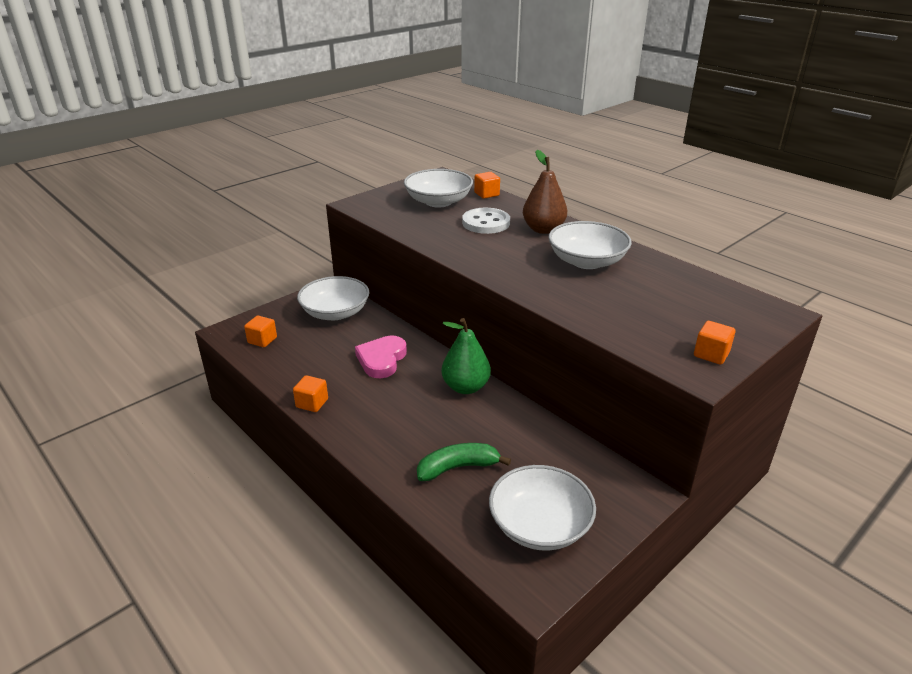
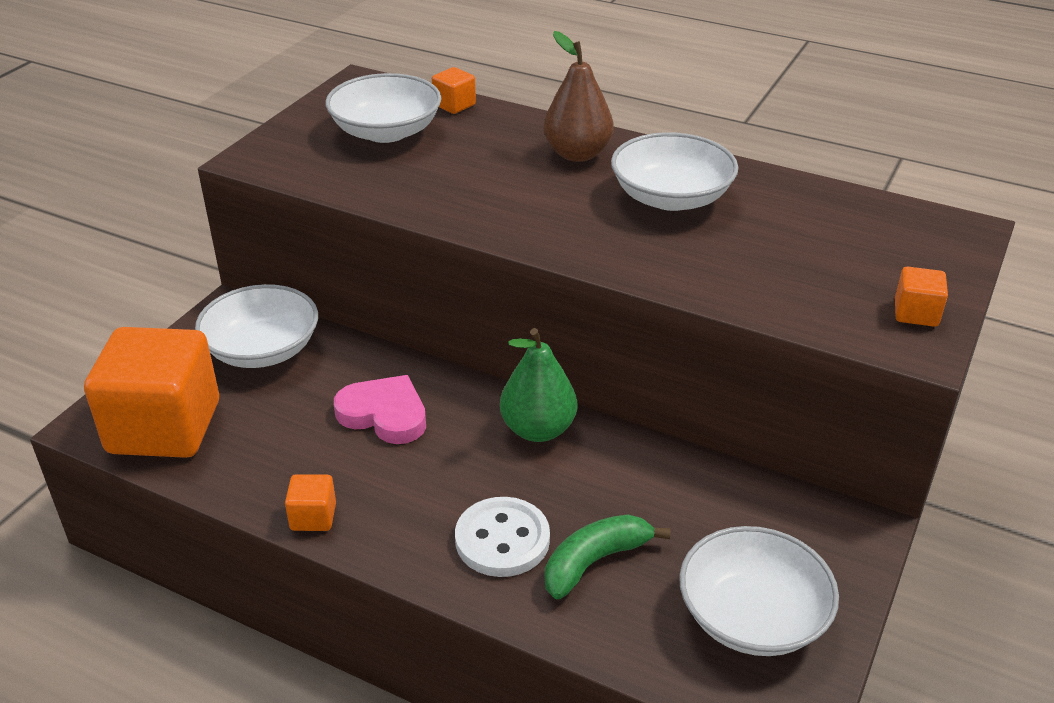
camera: 20 degrees left, 5 degrees up
orange cube [244,316,277,347] -> orange cube [84,327,219,458], size x2.46
pink heart [355,335,407,378] -> pink heart turned 120 degrees clockwise [334,375,426,444]
white button [462,208,510,234] -> white button moved to [455,497,550,577]

